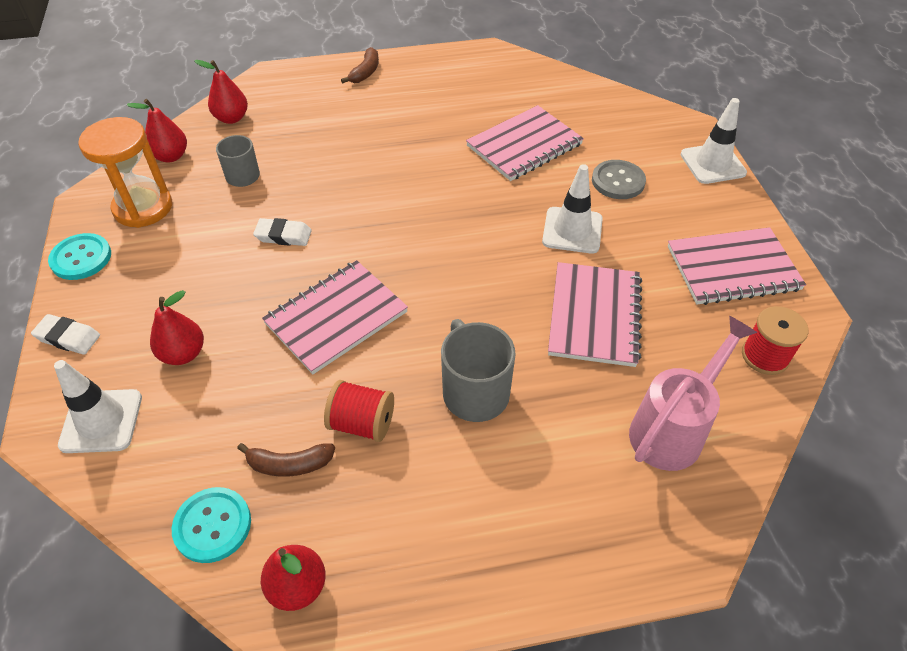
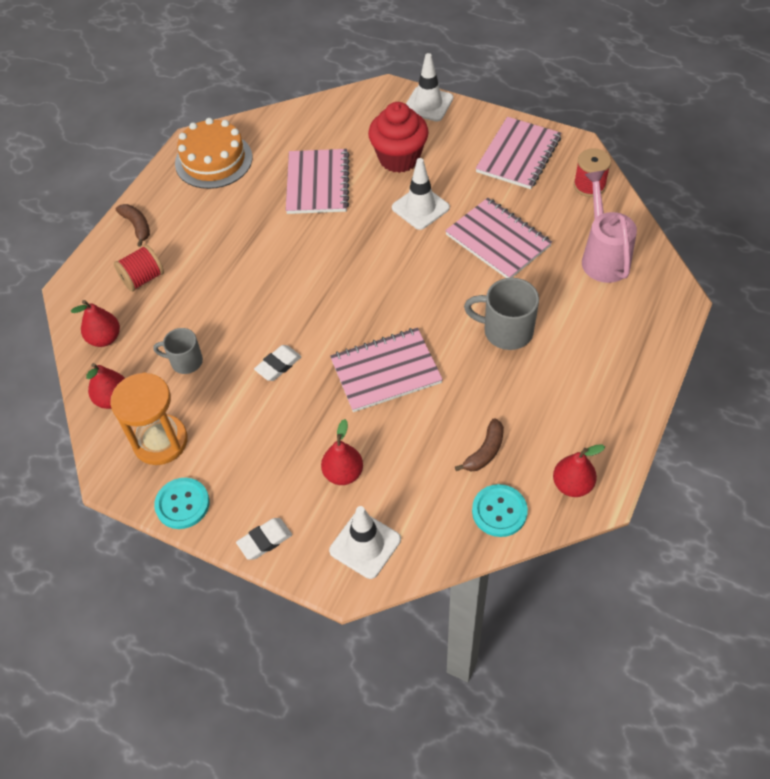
camera: 50 degrees left, 5 degrees up
pink notebook [262,260,408,374] -> pink notebook turned 75 degrees clockwise [330,328,443,412]
red spool [324,380,394,442] -> red spool moved to [114,244,164,292]
grey button [592,160,646,199] -> red cupcake [368,102,429,173]
none -> orange cake [175,118,252,189]

